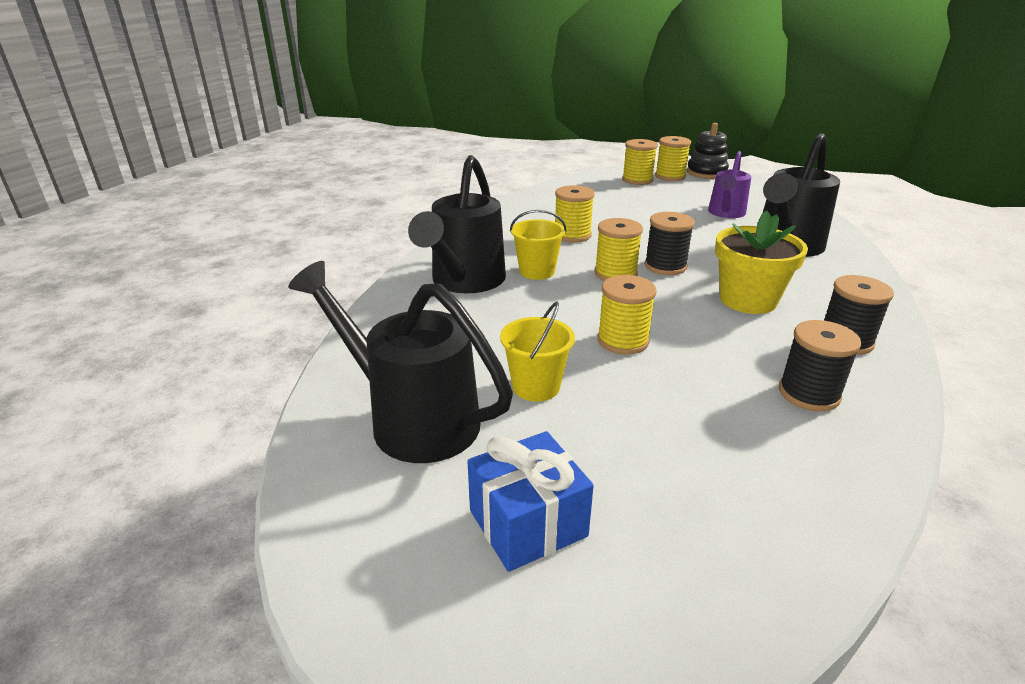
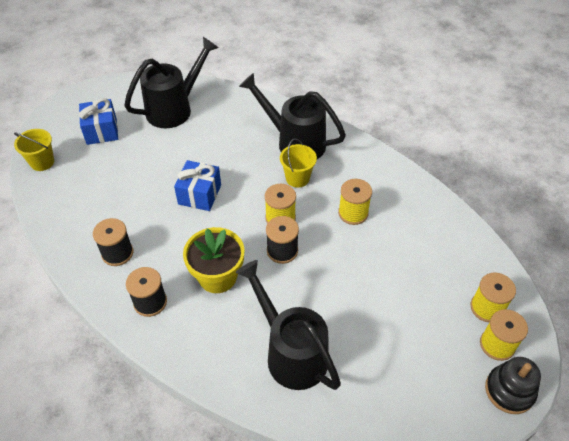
camera: 105 degrees right, 20 degrees up
yellow bucket [500,302,575,402] -> yellow bucket moved to [14,129,54,171]
yellow spool [597,275,657,355] -> blue gift [174,160,221,211]
purple watering can [708,151,751,218] -> none

